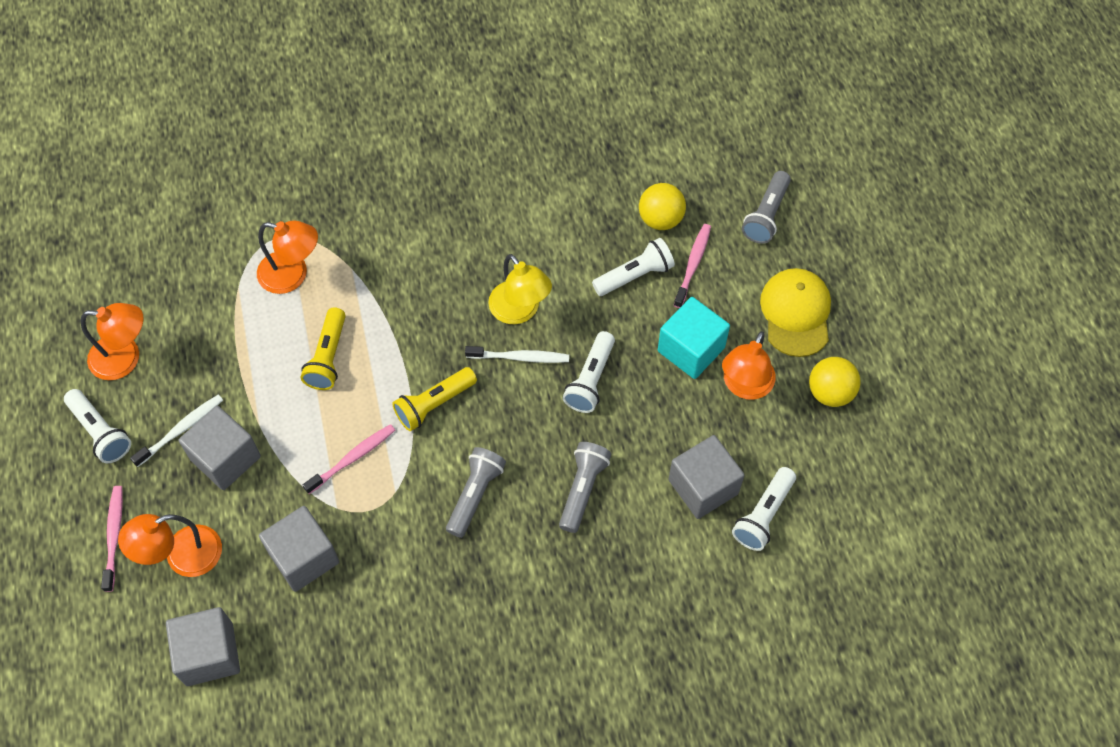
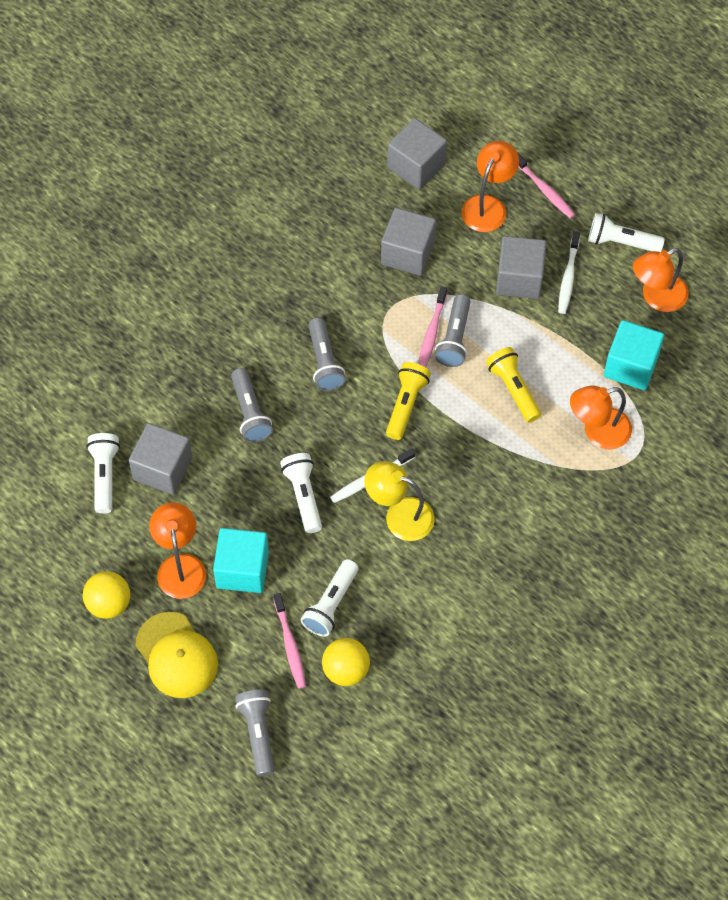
camera: 145 degrees right, 0 degrees up
none -> grey flashlight [435,294,471,367]
none -> turquoise cube [604,320,664,390]

